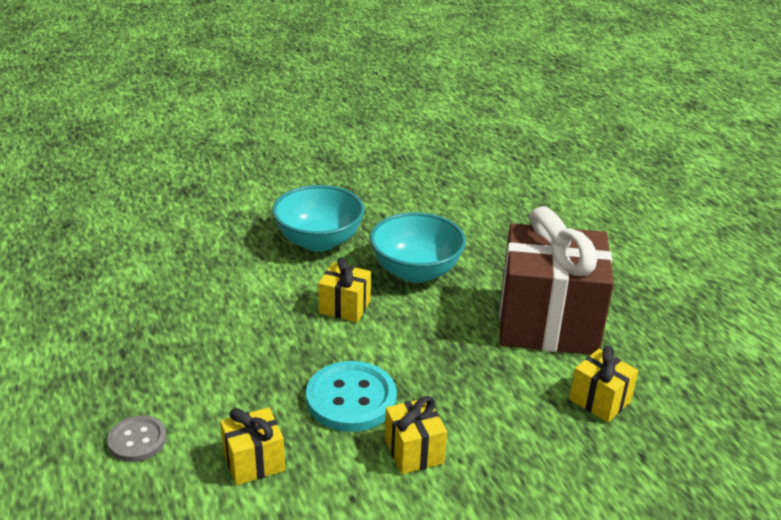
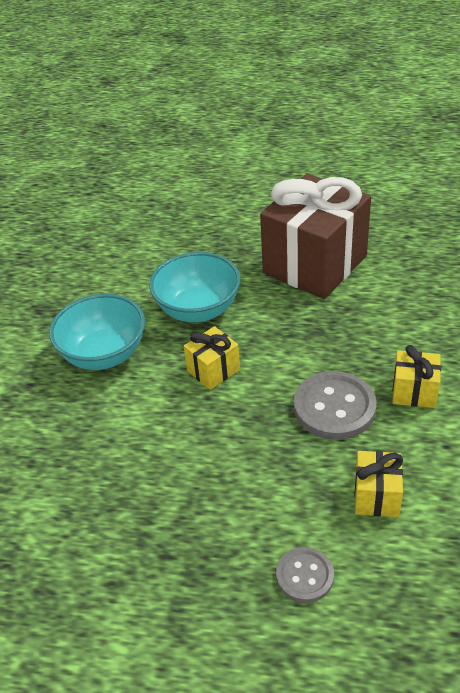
camera: 55 degrees left, 10 degrees up
turquoise button [306,361,397,432] -> grey button [294,371,376,440]
yellow gift [569,346,639,422] -> none

